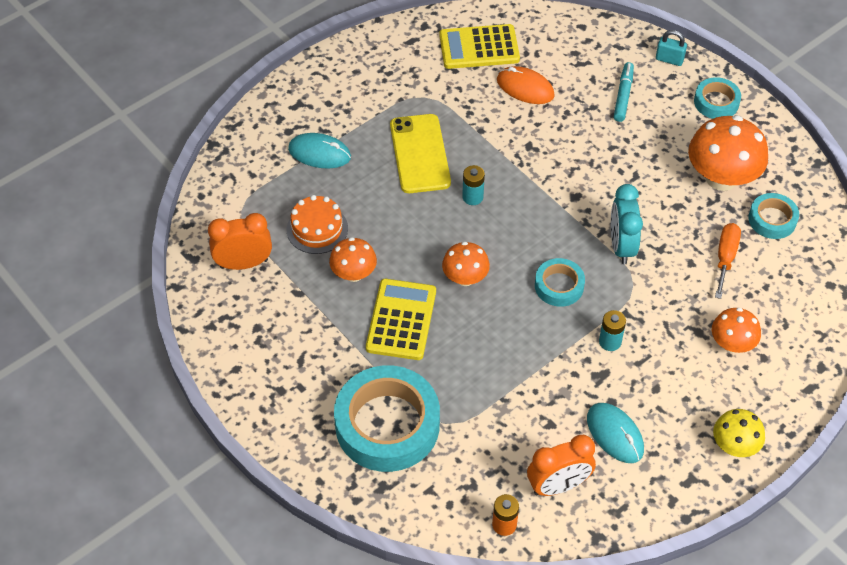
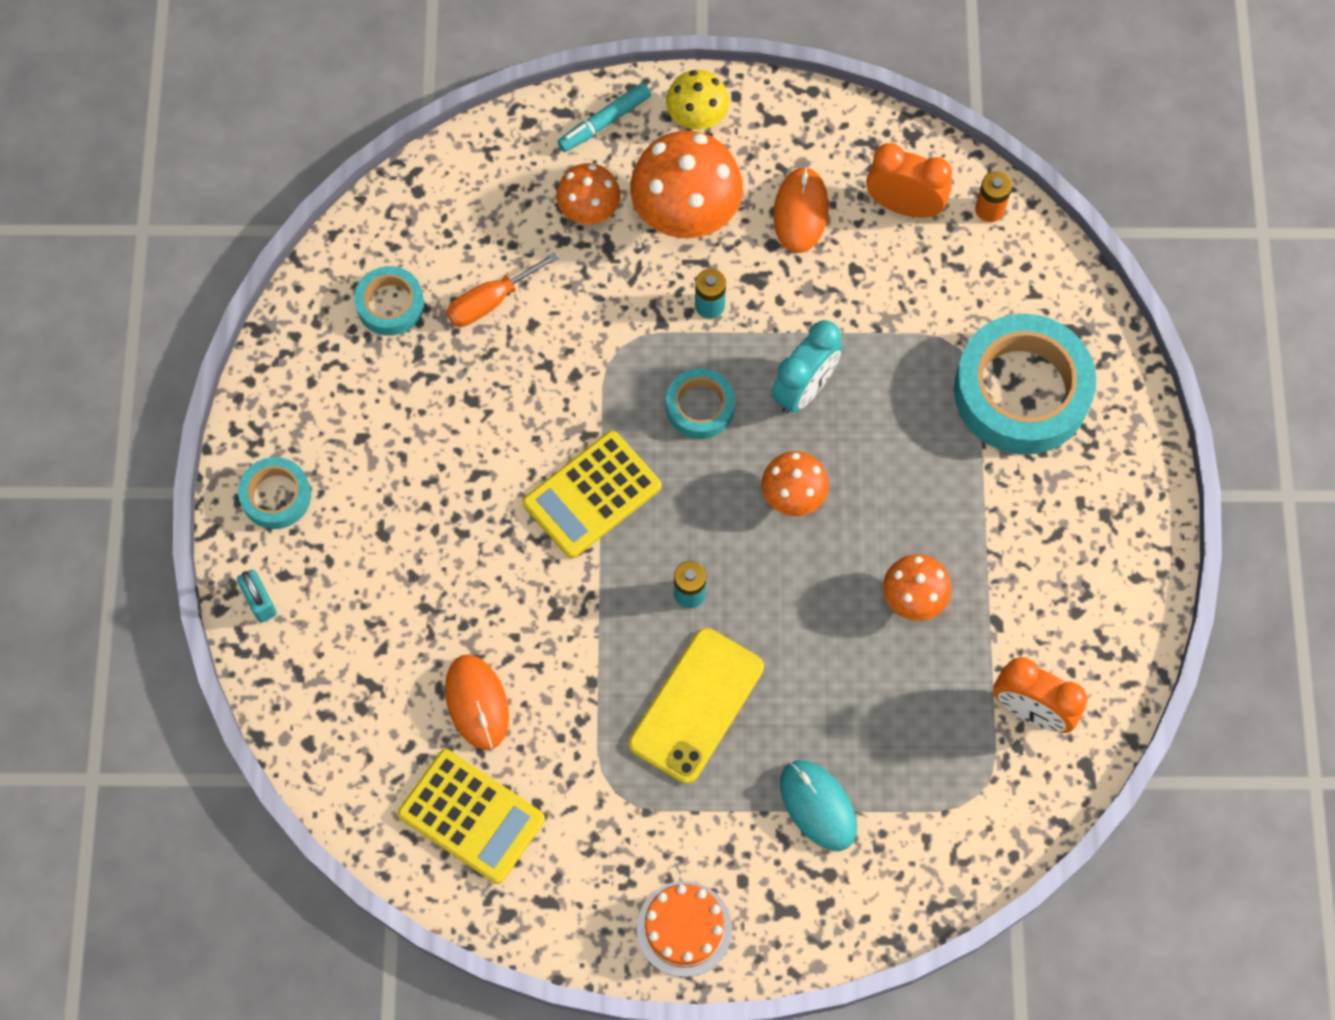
camera: 140 degrees left, 15 degrees up
orange cake [287,195,348,254] -> orange cake moved to [637,881,732,977]
yellow calculator [366,279,436,360] -> yellow calculator moved to [523,430,661,558]
turquoise mouse [587,403,644,463] -> orange mouse [773,167,829,253]
turquoise clock [611,184,643,264] -> turquoise clock moved to [771,320,843,414]
turquoise marker [614,62,634,122] -> turquoise marker moved to [558,83,651,152]
orange mushroom [688,115,768,191] -> orange mushroom moved to [630,131,743,238]

